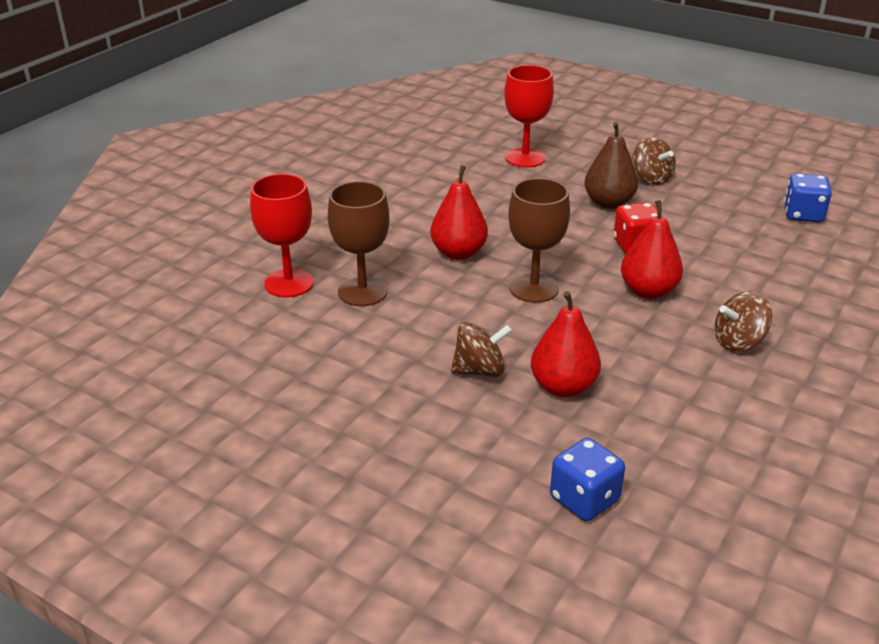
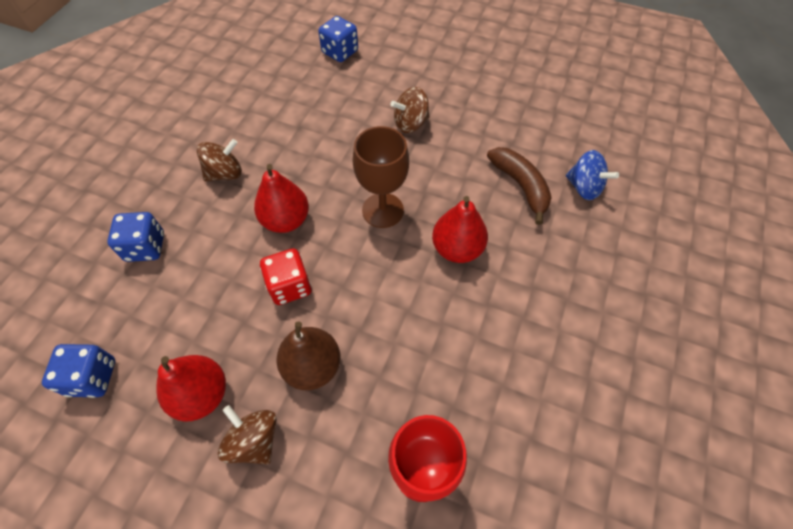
camera: 170 degrees right, 25 degrees up
red goblet [250,174,314,297] -> blue spinning top [566,150,619,200]
brown goblet [328,181,390,306] -> brown banana [487,147,552,225]
red pear [531,291,601,397] -> red pear moved to [156,355,226,422]
none -> blue dice [107,212,164,262]

